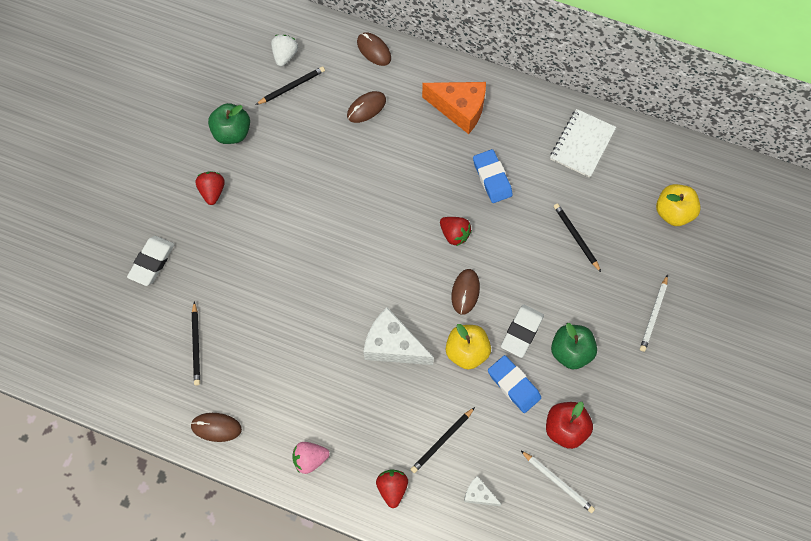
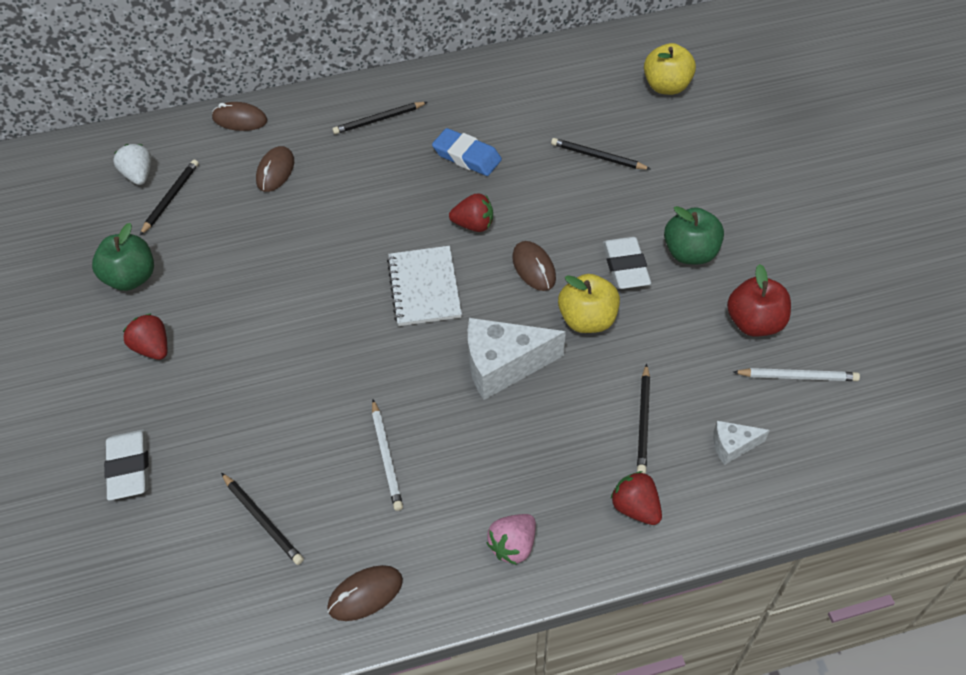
camera: 35 degrees left, 15 degrees down
orange cheese [422,82,486,134] -> black pencil [332,102,428,134]
blue eraser [488,355,541,413] -> none
white notebook [550,109,616,178] -> white notebook moved to [387,246,462,326]
white pencil [640,275,668,352] -> white pencil moved to [372,400,403,511]

